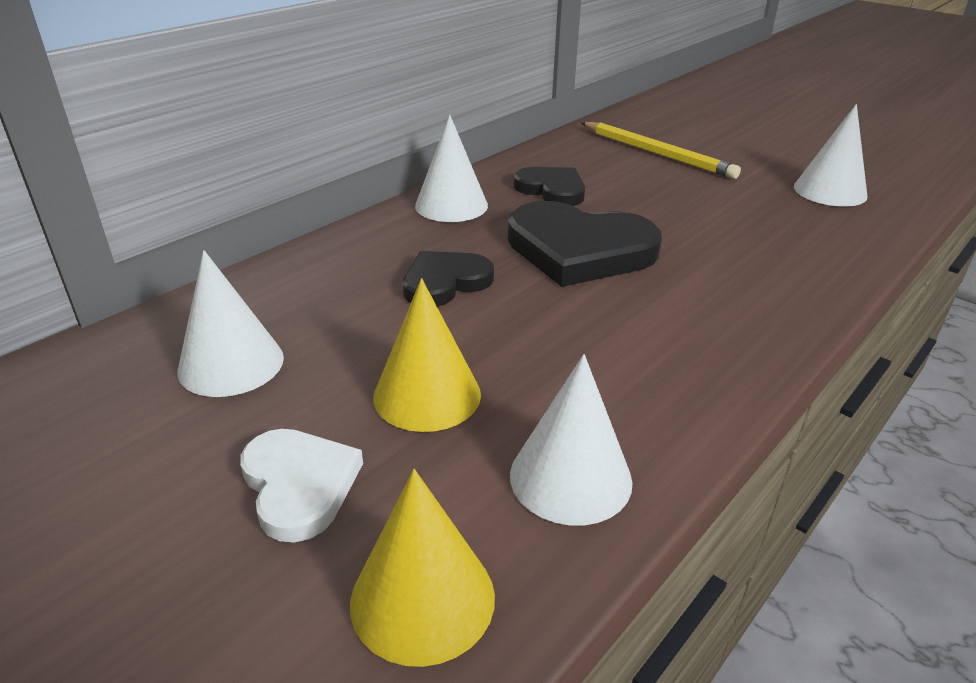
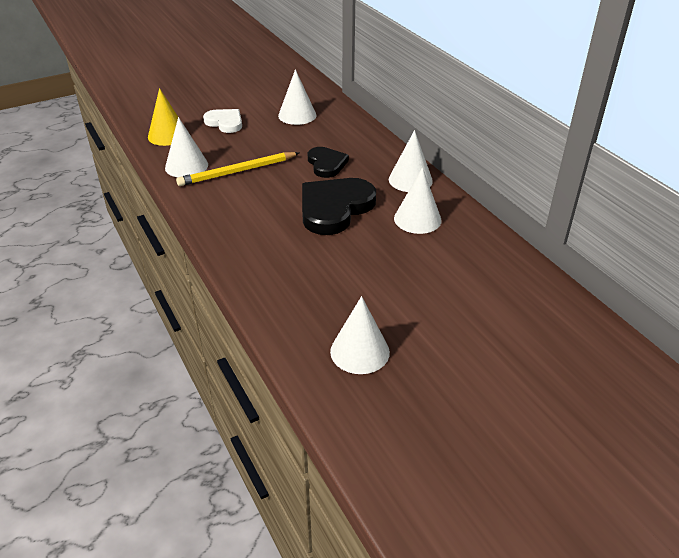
camera: 110 degrees right, 5 degrees up
white heart [240,429,363,542] -> white heart turned 135 degrees counterclockwise [203,109,242,133]
yellow cone [373,278,481,432] -> none
black heart [514,167,585,206] -> white cone [394,167,442,234]
yellow pencil [581,122,741,179] -> yellow pencil moved to [176,152,299,186]

